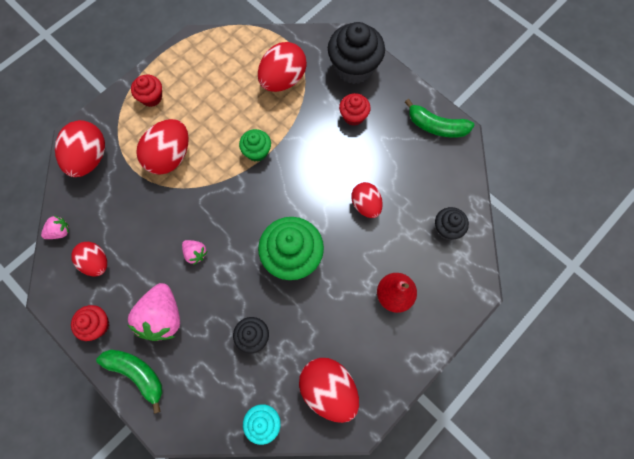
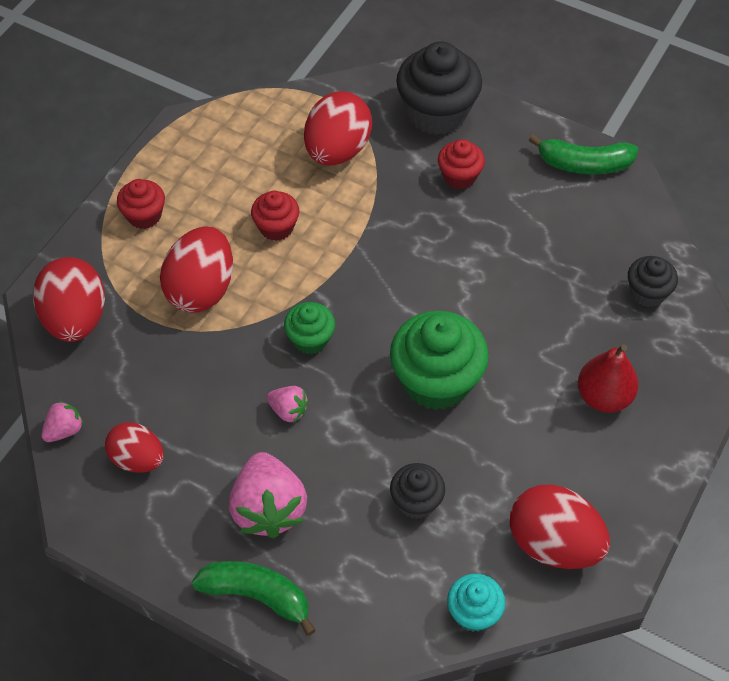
camera: 15 degrees left, 15 degrees down
red cupcake [71,305,109,341] -> red cupcake moved to [251,191,299,241]
green cupcake [239,129,271,162] -> green cupcake moved to [284,302,335,354]
red egg [351,182,383,218] -> none

